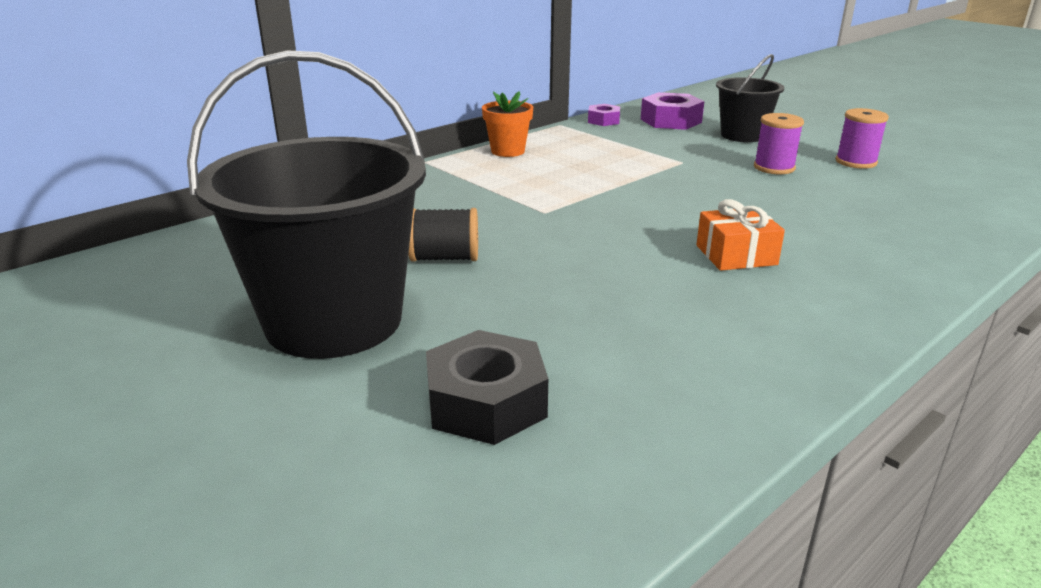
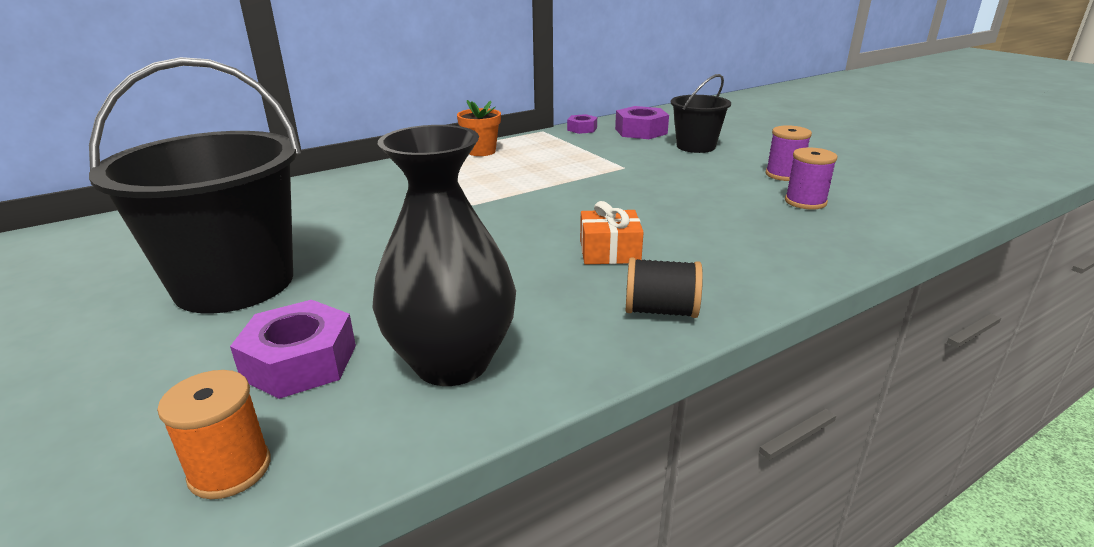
camera: 10 degrees right, 0 degrees up
black spool [408,208,478,262] -> black spool moved to [626,257,703,318]
black nut [426,330,548,445] -> purple nut [230,300,356,399]
purple spool [754,113,804,174] -> purple spool moved to [785,147,838,210]
none -> orange spool [157,370,271,499]
none -> black vase [373,125,516,386]

